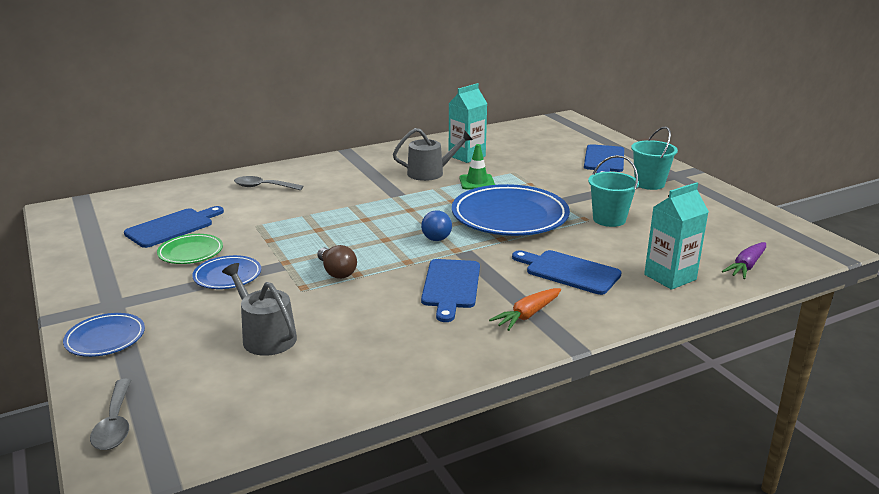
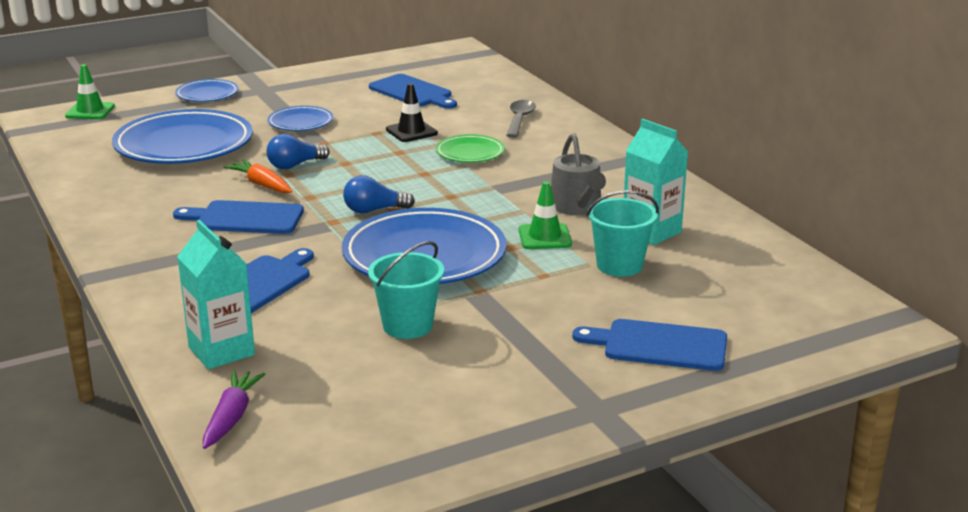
camera: 90 degrees right, 0 degrees up
grey spoon [90,379,131,450] -> green traffic cone [65,64,115,119]
green plate [157,234,223,264] -> green plate moved to [436,134,505,163]
grey watering can [222,263,297,356] -> blue plate [112,109,253,164]
brown light bulb [317,245,357,279] -> blue light bulb [267,134,330,169]
orange carrot [489,288,561,331] -> orange carrot moved to [224,159,292,193]
turquoise bucket [631,127,678,190] -> turquoise bucket moved to [586,190,659,277]
purple carrot [722,242,766,279] -> purple carrot turned 60 degrees clockwise [203,370,265,449]
none -> black traffic cone [386,83,438,142]

